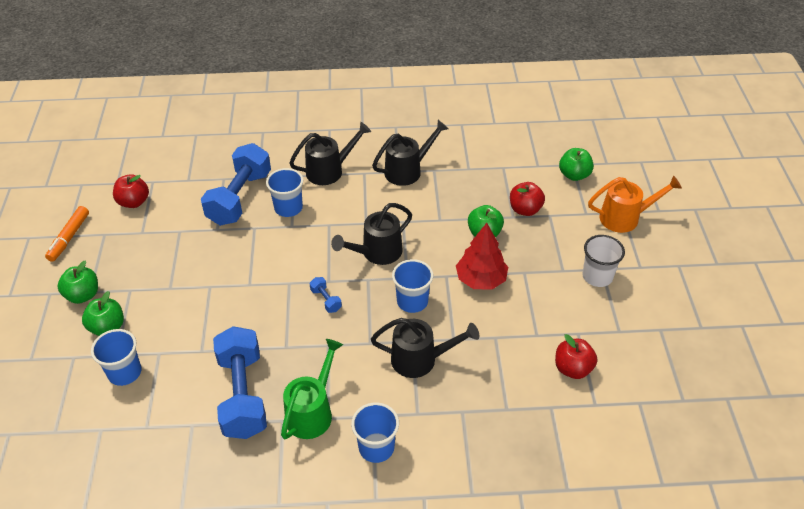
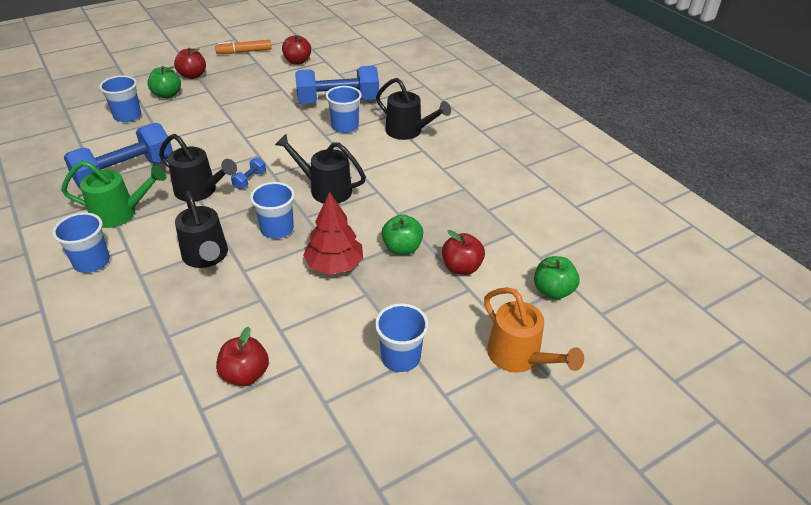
camera: 60 degrees right, 5 degrees down
green apple [57,261,98,304] -> red apple [174,48,206,79]
black watering can [372,120,449,186] -> black watering can moved to [159,134,237,202]
white cup [582,235,625,287] -> blue cup [375,303,429,372]

